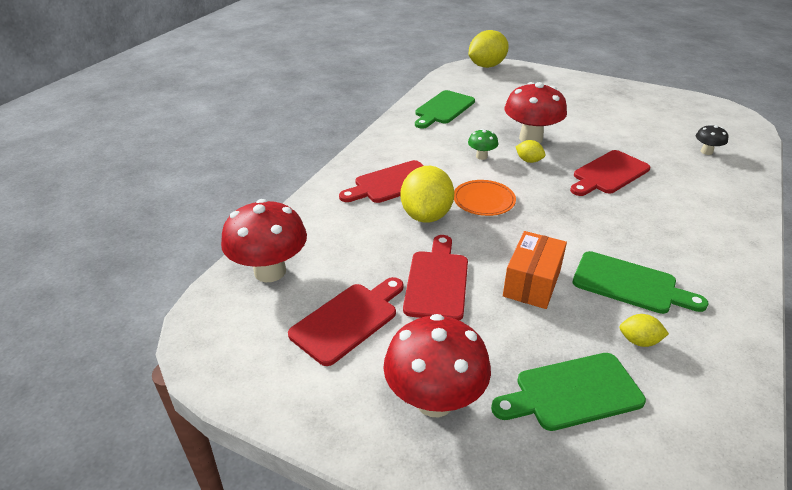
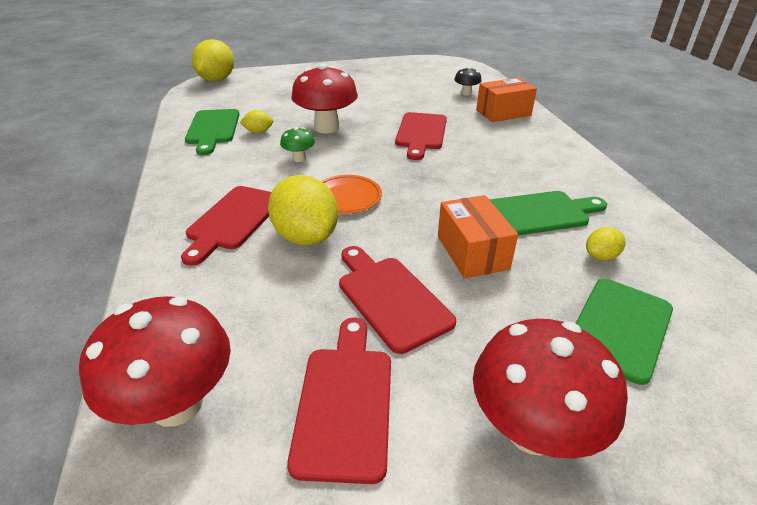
camera: 40 degrees left, 0 degrees up
yellow lemon [516,140,545,163] -> yellow lemon moved to [240,110,273,133]
none -> orange box [476,78,537,122]

